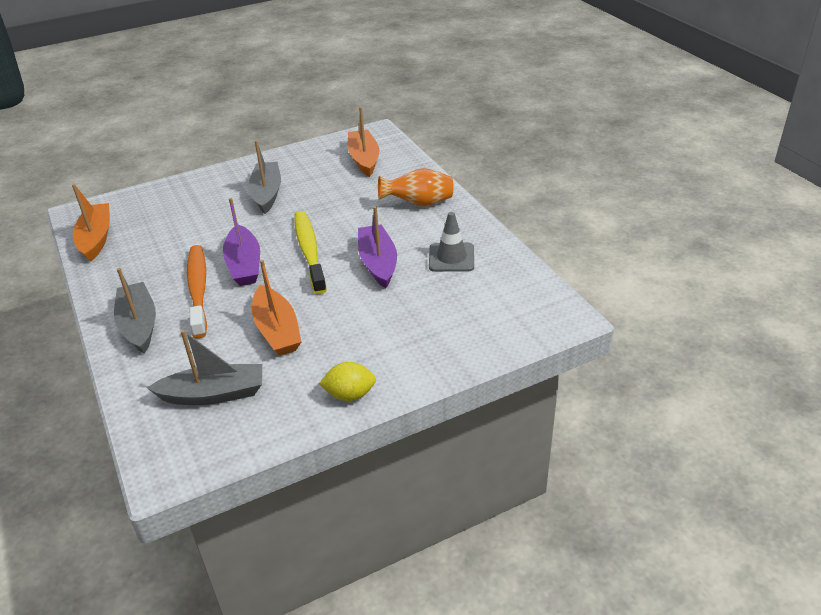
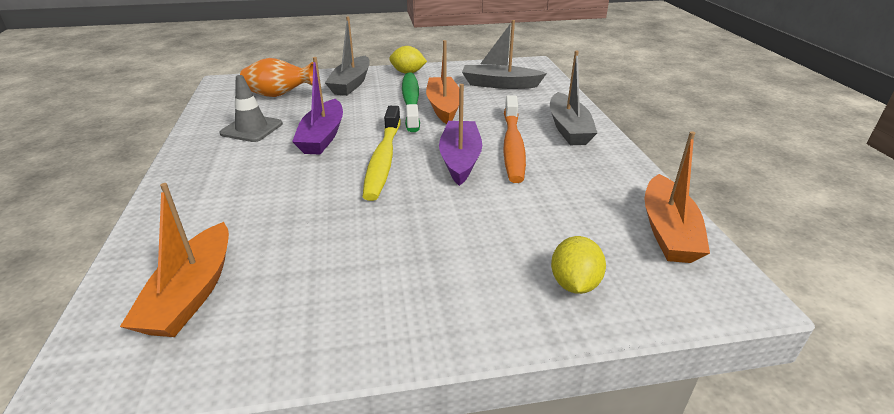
camera: 165 degrees left, 5 degrees down
grey boat [248,140,281,214] -> grey boat moved to [325,16,370,96]
orange vase [378,168,454,206] -> orange vase moved to [240,58,313,97]
none -> green toothbrush [402,73,420,132]
none -> yellow lemon [551,236,606,294]

